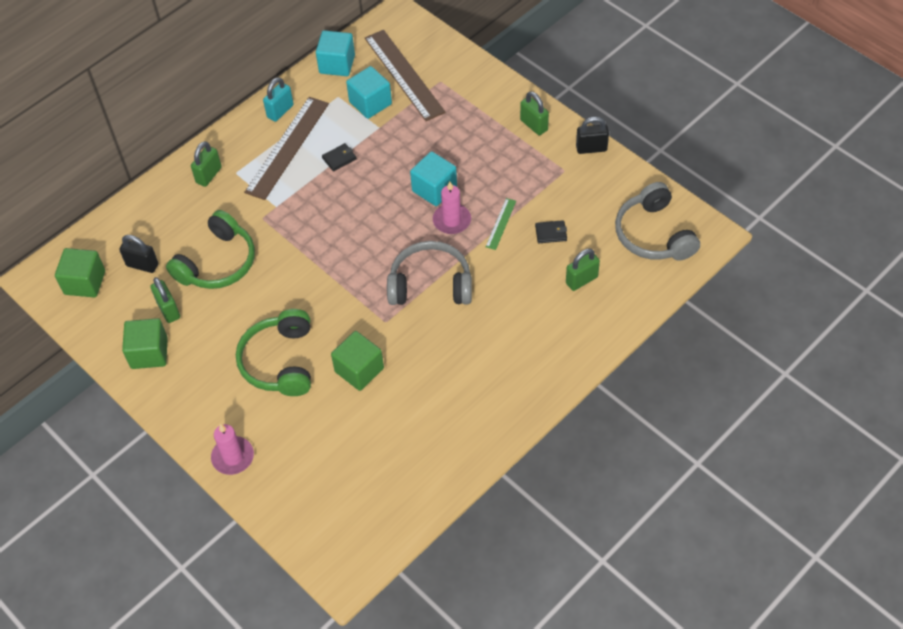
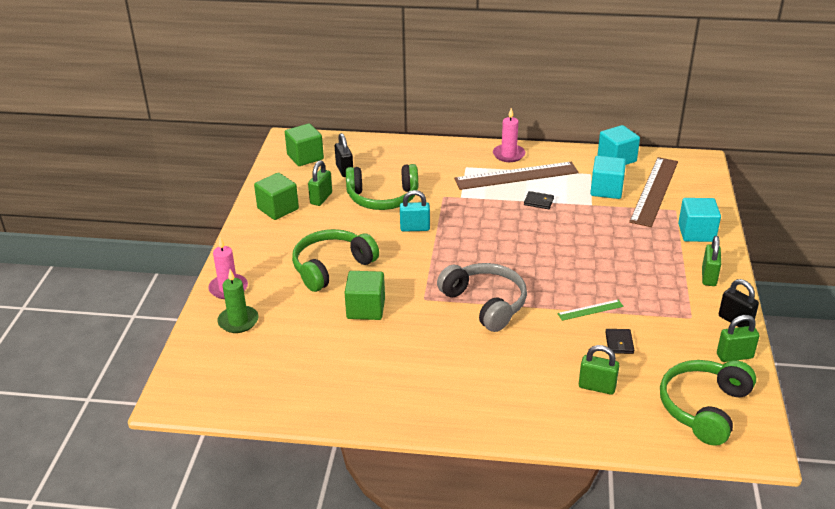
camera: 50 degrees right, 20 degrees down
green padlock [191,141,222,187] -> green padlock moved to [717,315,759,362]
turquoise padlock [263,77,294,122] -> turquoise padlock moved to [400,190,430,232]
turquoise cube [410,151,457,206] -> turquoise cube moved to [678,198,721,242]
pink candle [433,181,471,234] -> pink candle moved to [493,108,525,162]
black wallet [535,220,567,243] -> black wallet turned 45 degrees clockwise [605,329,634,354]
grey headphones [615,182,700,261] -> green headphones [660,360,756,446]
none -> green candle [217,269,259,333]

